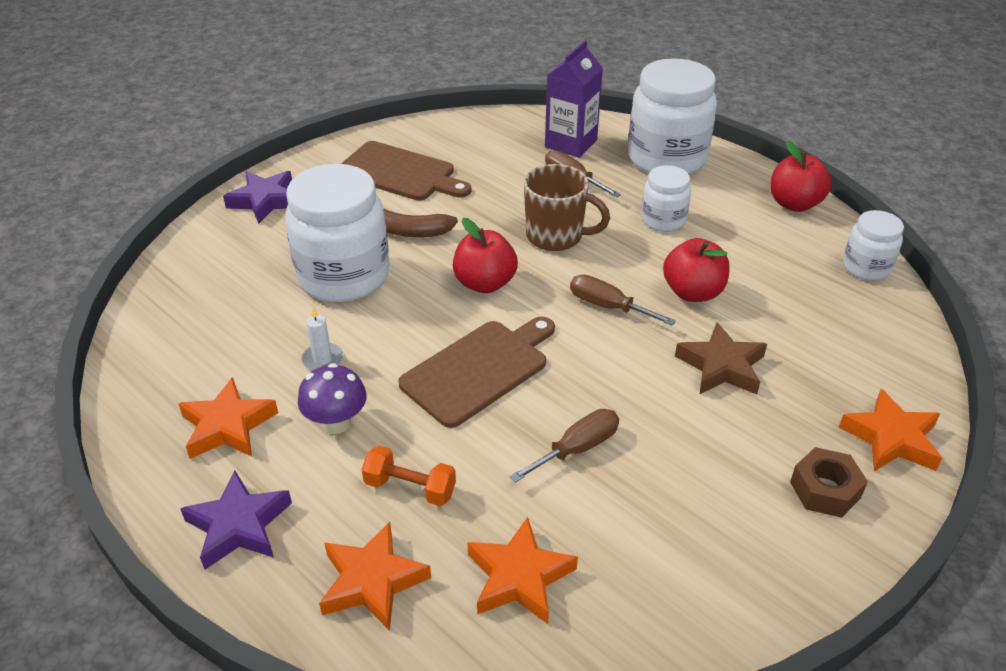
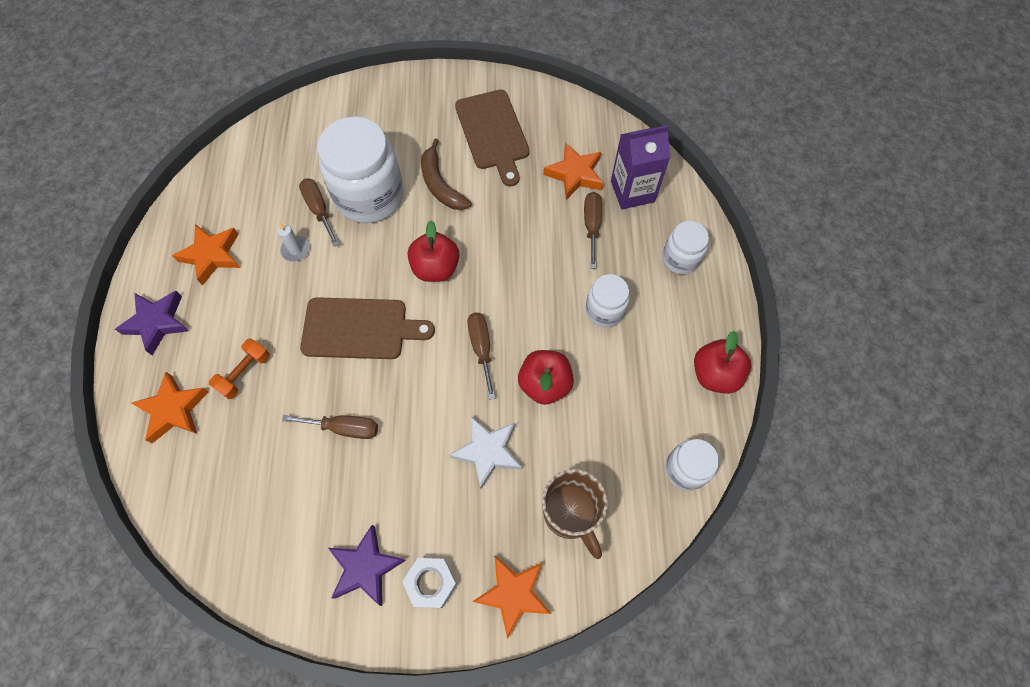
camera: 45 degrees right, 25 degrees up
purple star [223,171,292,224] -> purple star moved to [328,525,406,606]
purple mushroom [298,363,367,434] -> none
orange dumbbell [362,446,456,506] -> orange dumbbell turned 60 degrees clockwise [209,338,270,399]
orange star [467,517,578,624] -> orange star moved to [543,143,603,200]
brown mug [524,164,610,251] -> brown mug moved to [542,469,608,559]
white jar [628,58,717,175] -> white jar [662,221,709,274], size x0.52
brown star [675,322,767,395] -> white star [449,416,522,489]
brown nut [790,447,868,518] -> white nut [402,558,457,608]
none -> brown screwdriver [299,179,339,247]

